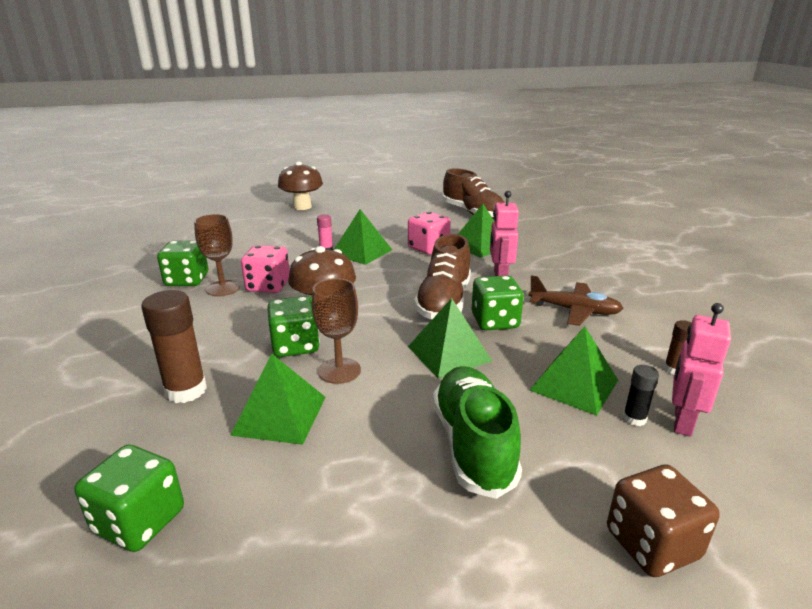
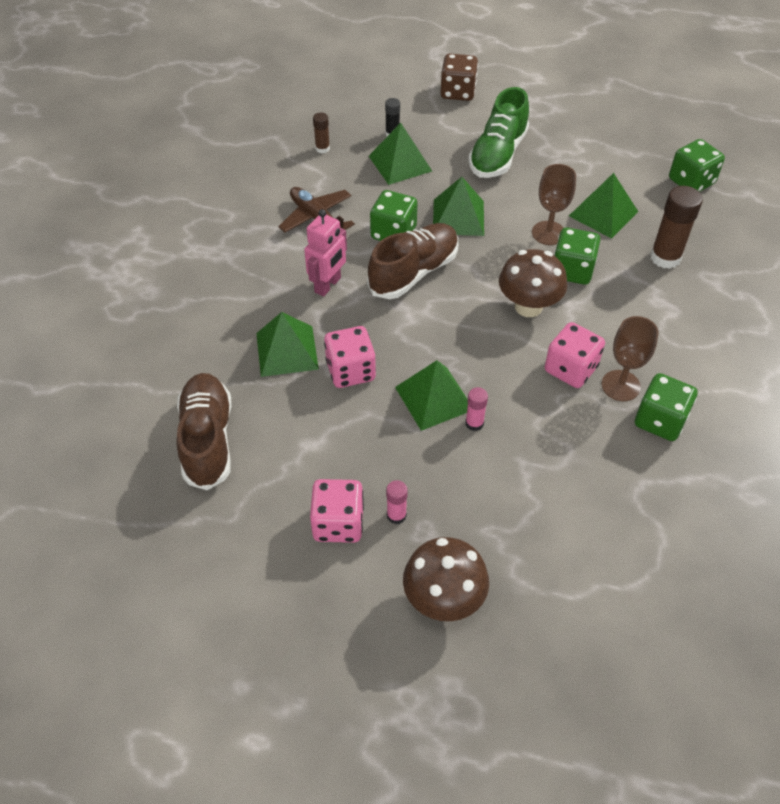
camera: 150 degrees left, 25 degrees up
pink robot [672,303,731,437] -> none
none -> pink dice [310,479,364,543]
none -> pink glue stick [386,480,408,524]

